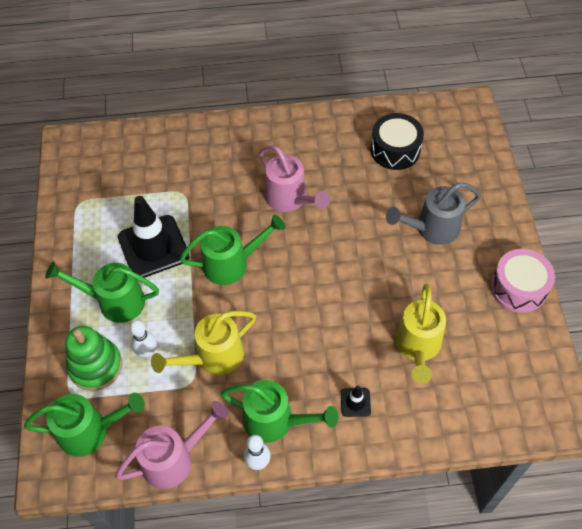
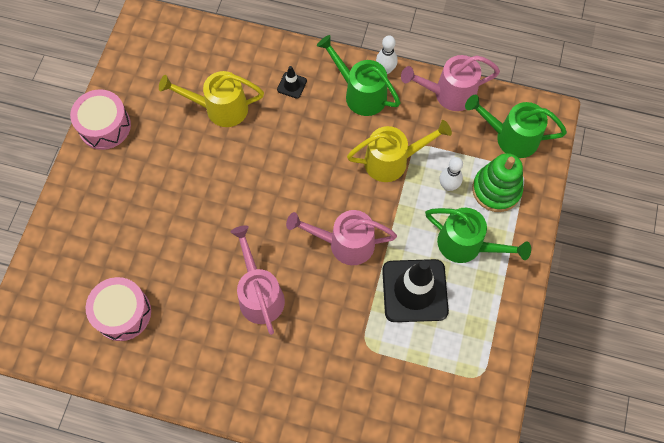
camera: 160 degrees left, 10 degrees up
green watering can [180,215,285,285] -> pink watering can [286,210,397,265]
black drum [371,113,424,170] -> pink drum [86,277,151,341]
grey watering can [386,183,481,245] -> none
yellow watering can [395,284,446,384] -> yellow watering can turned 120 degrees counterclockwise [159,71,264,127]

